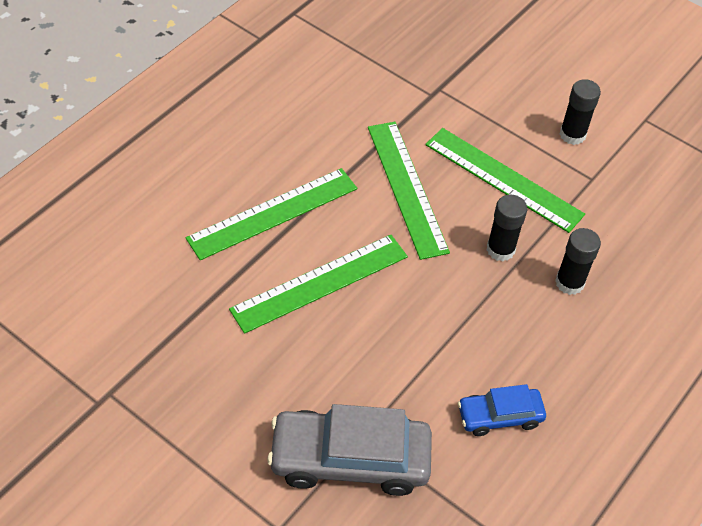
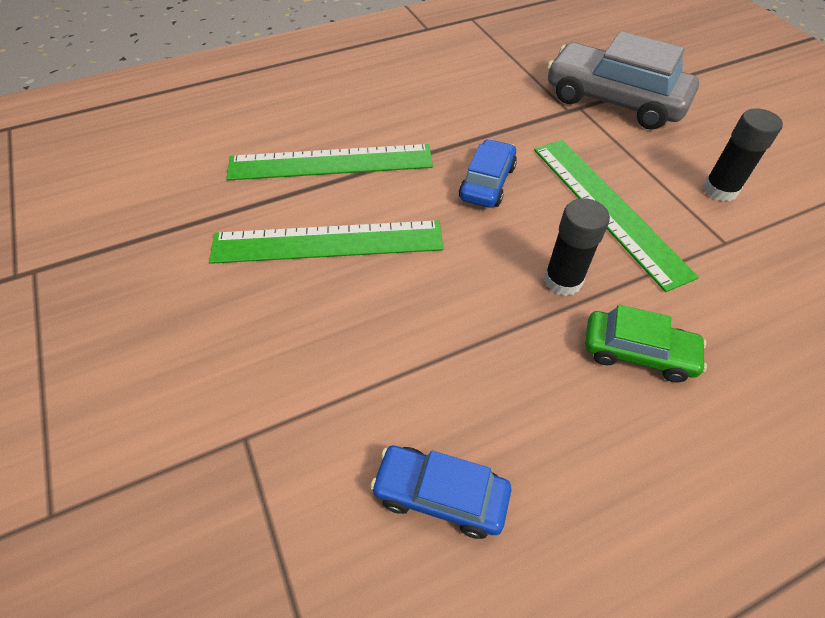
camera: 30 degrees right, 0 degrees up
grey car [267,404,432,496] -> grey car moved to [547,31,699,130]
green ruler [368,122,450,260] -> blue car [459,139,517,208]
black glue stick [555,228,601,295] -> green car [585,305,707,382]

